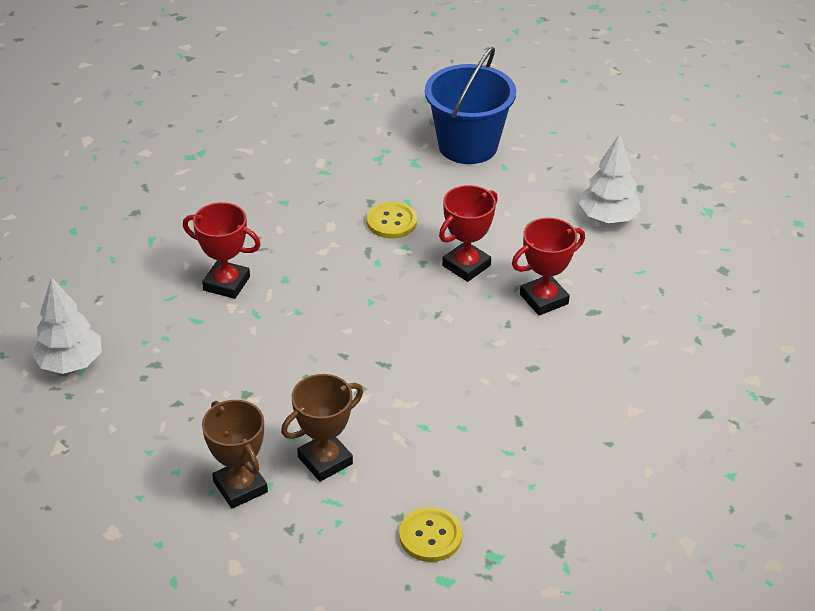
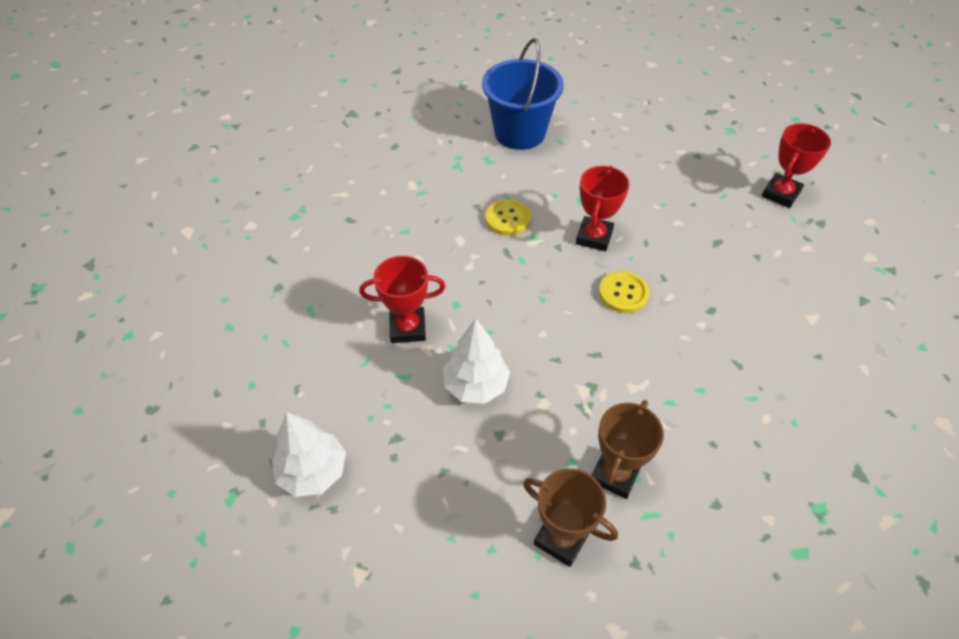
camera: 25 degrees left, 10 degrees up
yellow button [399,507,462,562] -> yellow button moved to [599,271,649,313]
red trophy [512,218,585,315] -> red trophy moved to [762,123,831,208]
white tree [579,134,641,223] -> white tree moved to [443,318,510,404]

